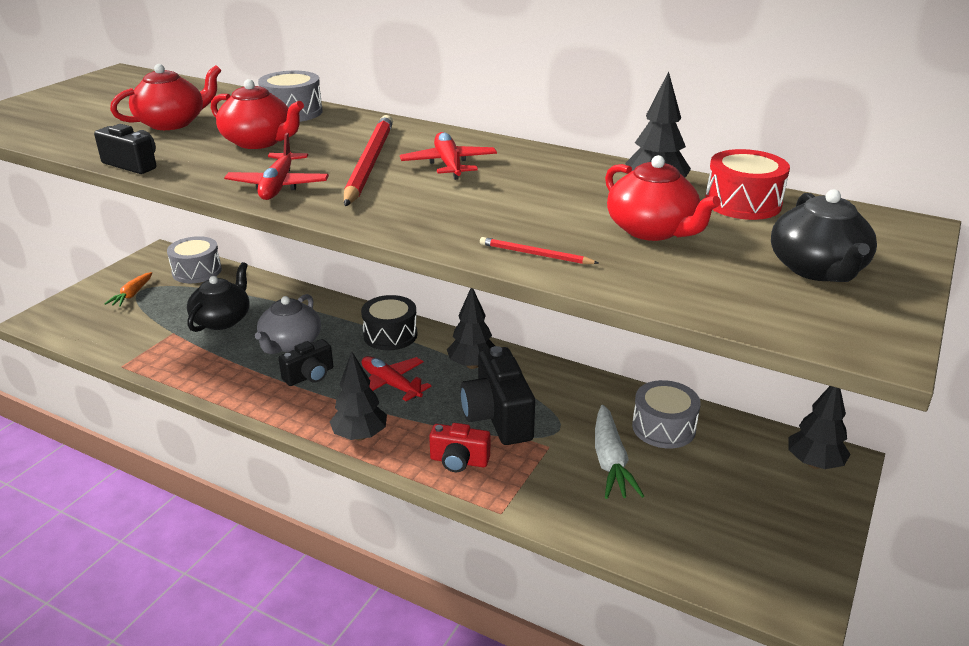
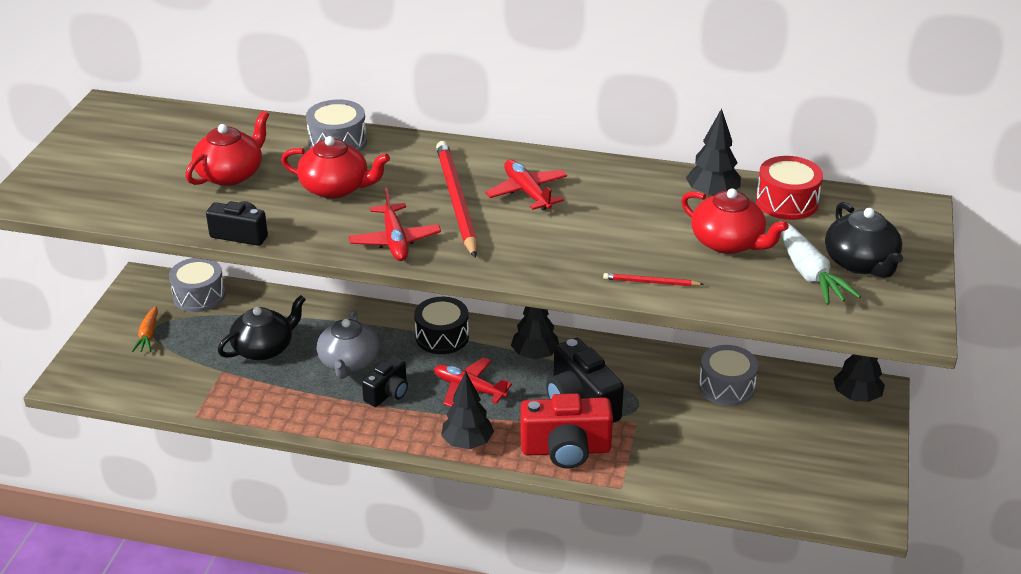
camera: 15 degrees left, 5 degrees up
black teapot [187,262,250,332] -> black teapot turned 45 degrees clockwise [218,295,306,360]
red camera [429,423,490,472] -> red camera [521,393,613,469], size x1.71
white carrot [595,405,644,499] -> white carrot moved to [779,221,861,305]

